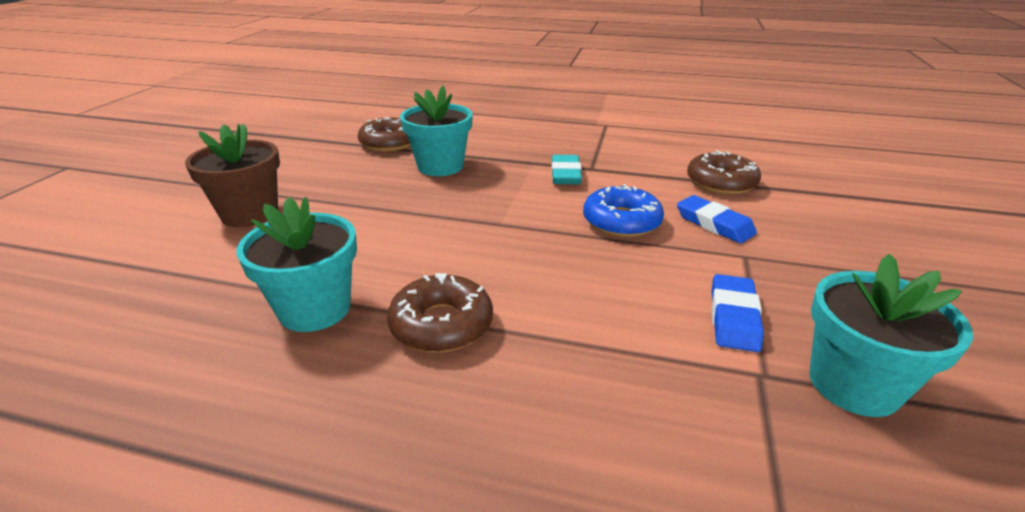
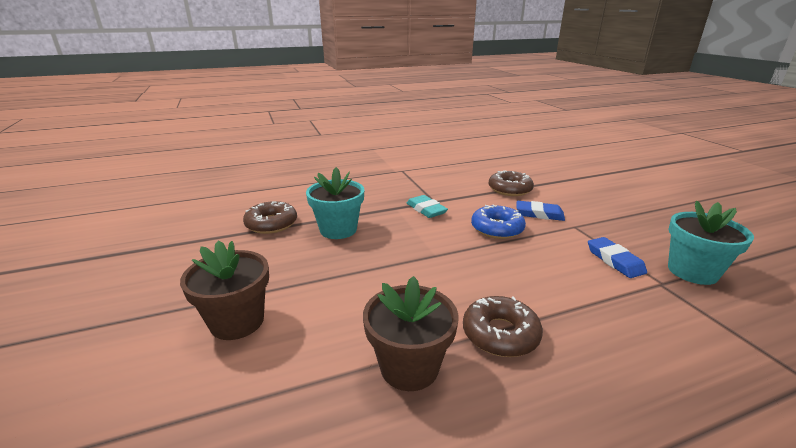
camera: 35 degrees left, 5 degrees down
turquoise flower pot [236,197,357,332] -> brown flower pot [363,276,459,391]

